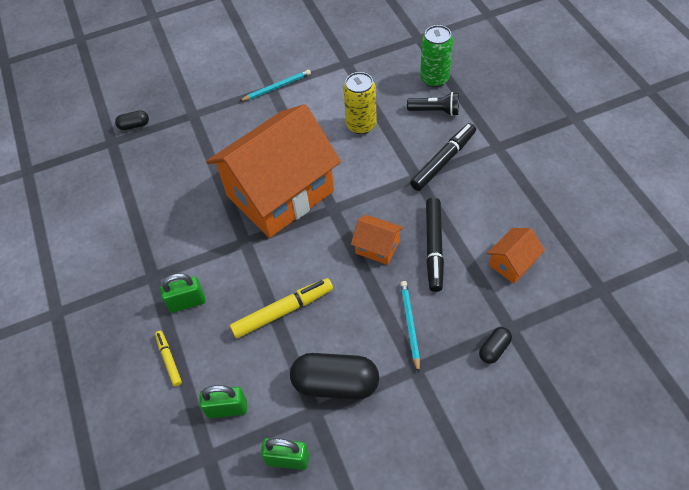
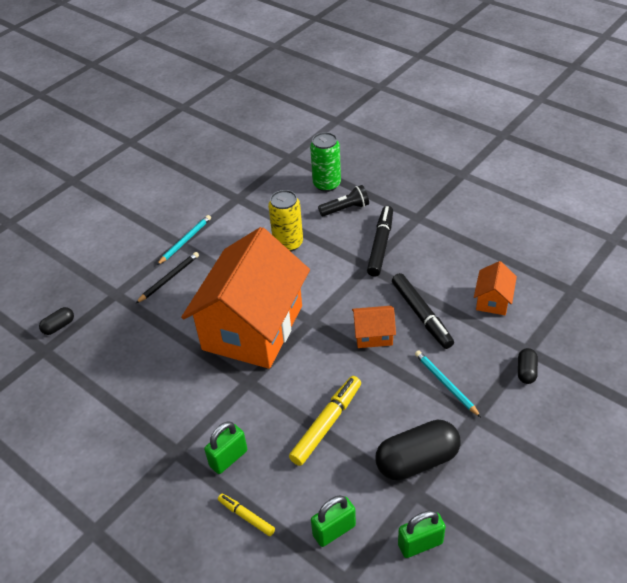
camera: 30 degrees left, 10 degrees down
none -> black pencil [135,252,199,304]

